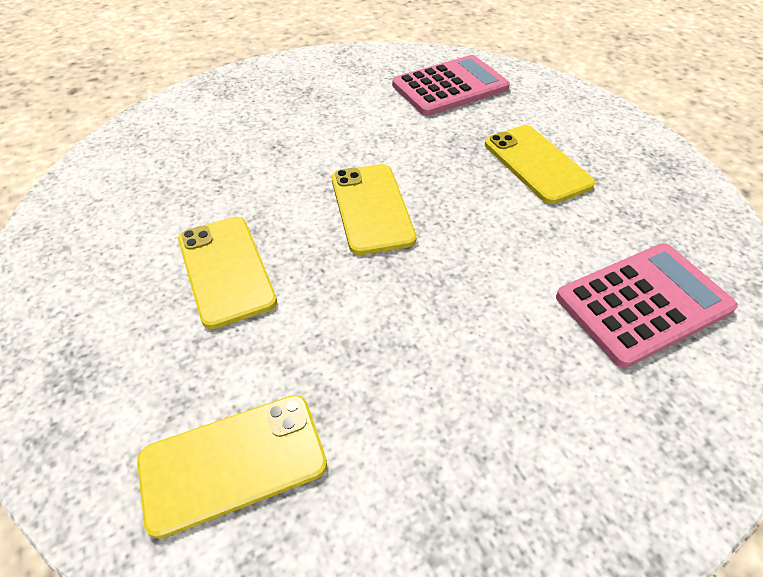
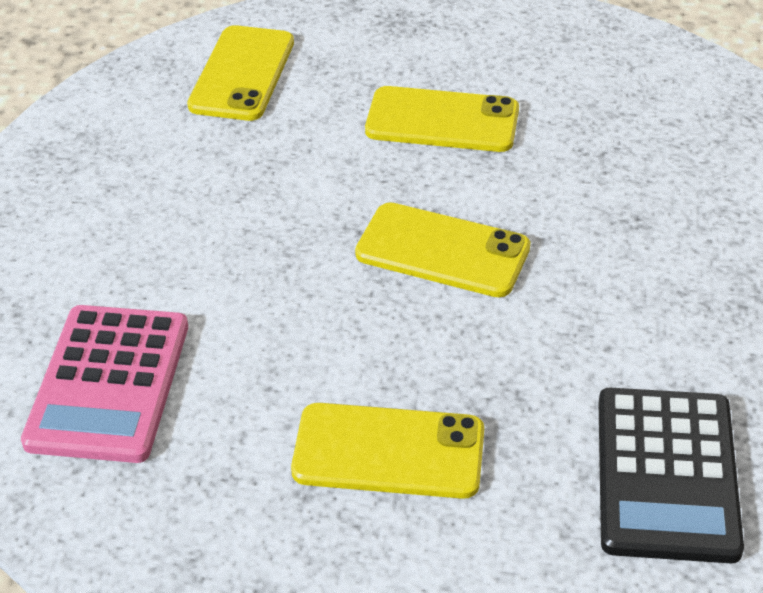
camera: 125 degrees right, 5 degrees down
pink calculator [392,55,510,116] -> black calculator [599,388,744,563]

